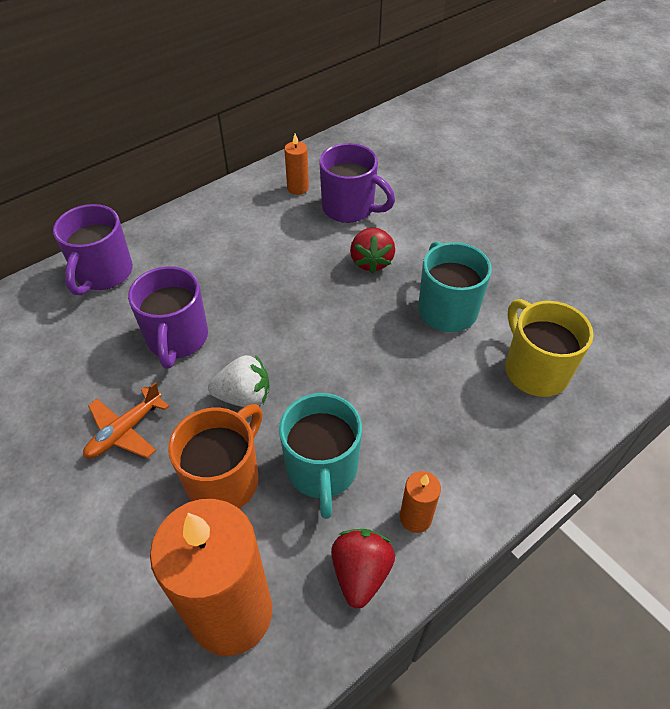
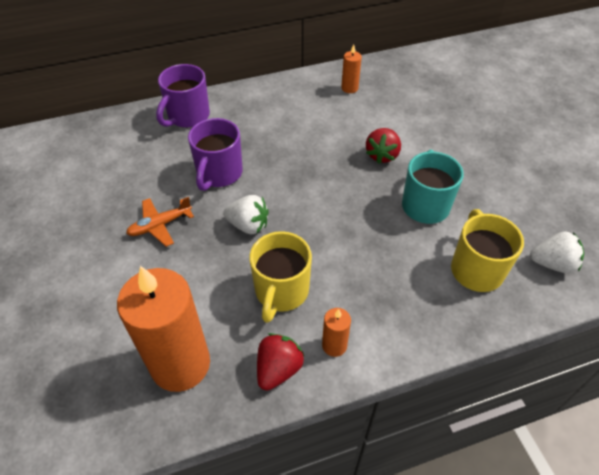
camera: 20 degrees right, 0 degrees up
orange mug [168,404,263,508] -> none
turquoise mug [279,393,362,519] -> yellow mug [250,231,312,323]
purple mug [319,143,395,223] -> none
none -> white strawberry [530,231,584,273]

